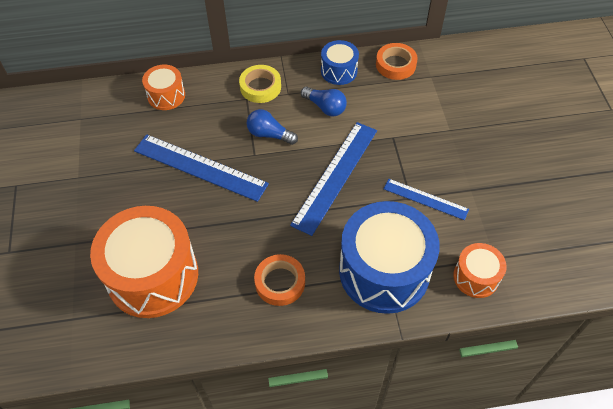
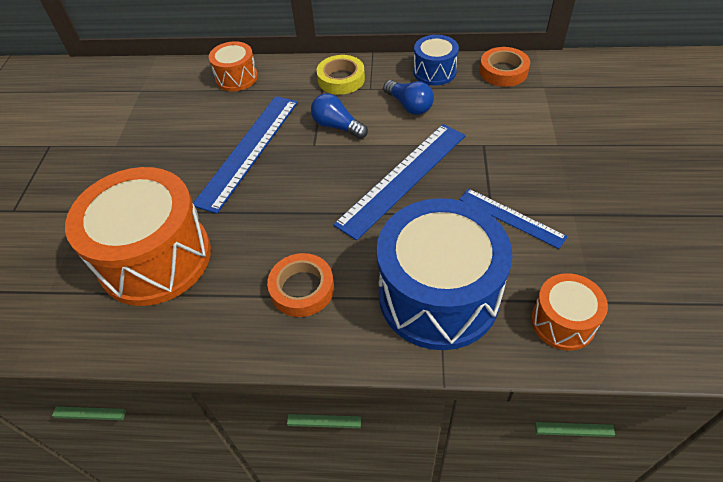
camera: 15 degrees right, 5 degrees down
blue ruler [134,134,269,202] -> blue ruler turned 75 degrees clockwise [193,96,298,214]

